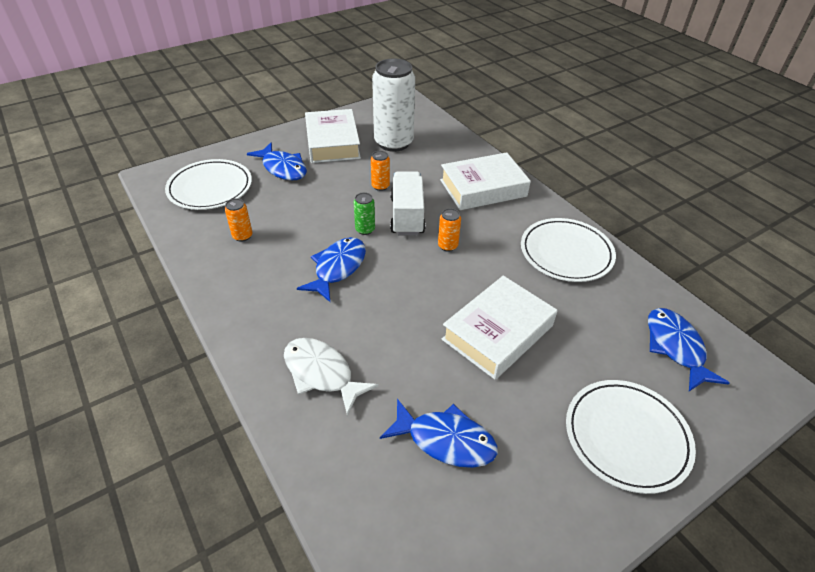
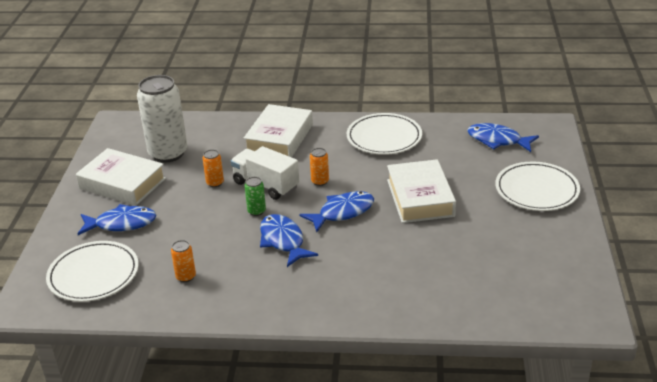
camera: 50 degrees left, 10 degrees down
white fish [284,338,379,416] -> none
blue fish [380,399,498,468] -> blue fish moved to [299,191,374,232]

